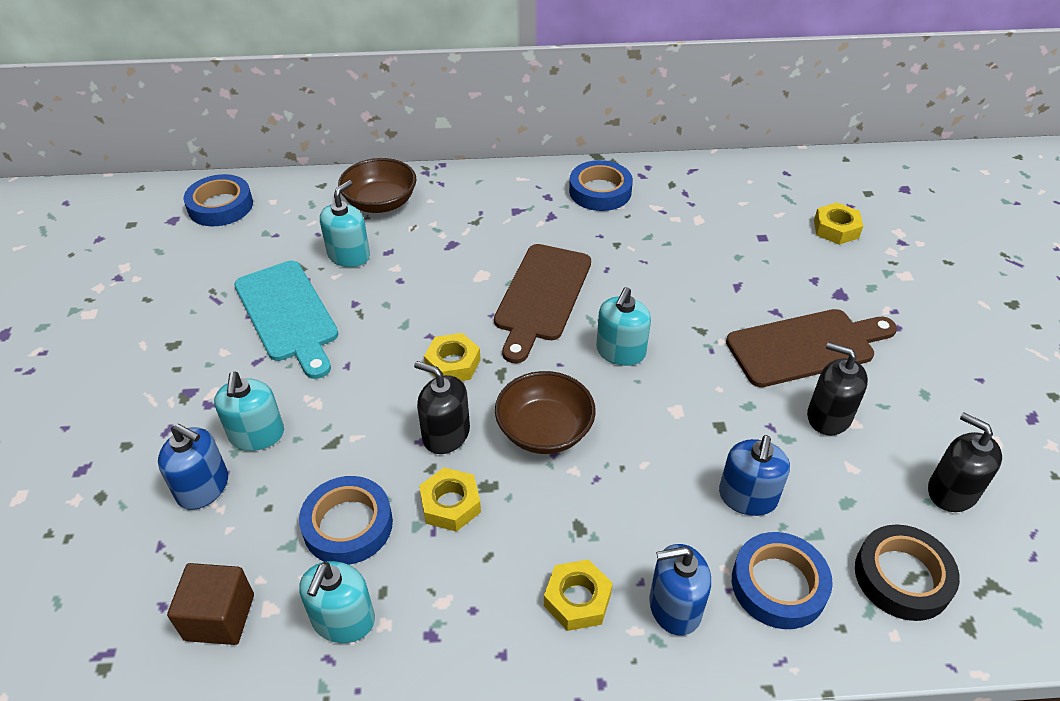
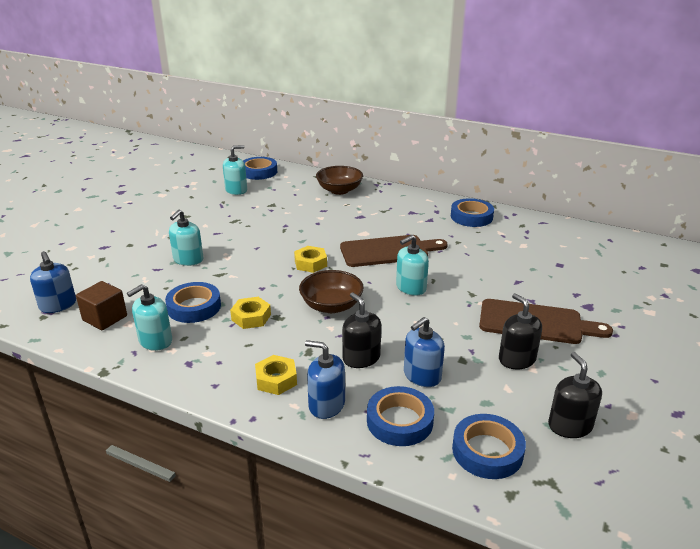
camera: 30 degrees right, 15 degrees down
blue soap dispenser [158,424,228,510] -> blue soap dispenser moved to [30,251,76,313]
turquoise cutting board [234,261,338,379] -> none
turquoise soap dispenser [320,180,370,267] -> turquoise soap dispenser moved to [223,145,247,195]
black soap dispenser [414,361,470,454] -> black soap dispenser moved to [342,293,381,368]
brown cutting board [494,244,591,363] -> brown cutting board turned 150 degrees counterclockwise [340,235,448,267]
yellow nut [814,202,863,245] -> none
black tape [855,525,960,621] -> blue tape [452,414,526,479]

